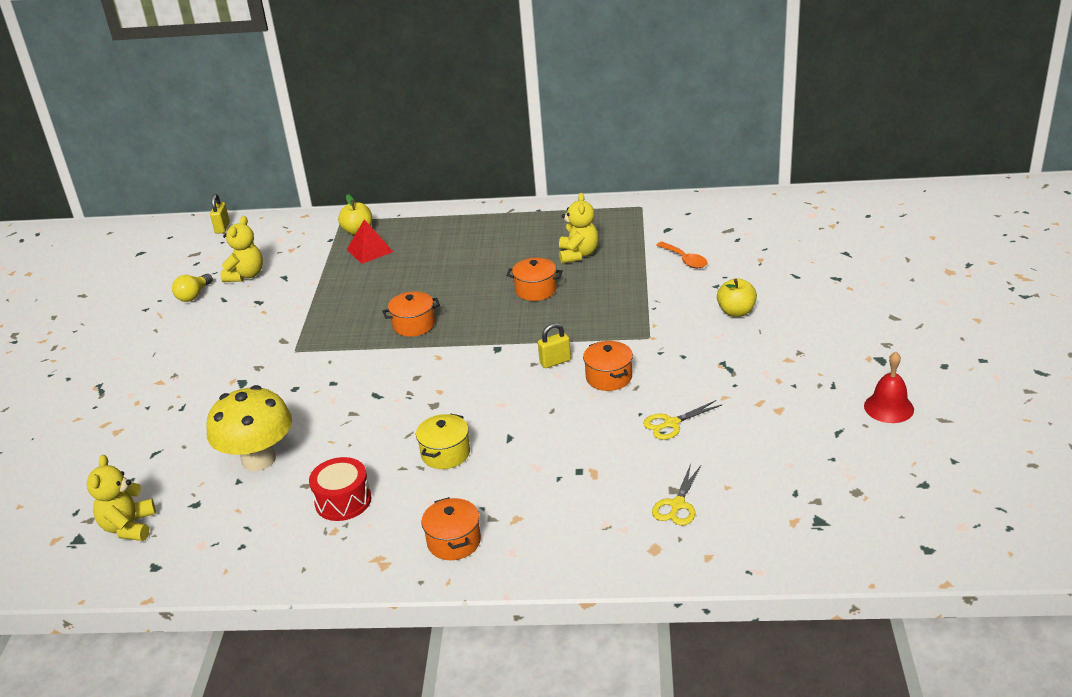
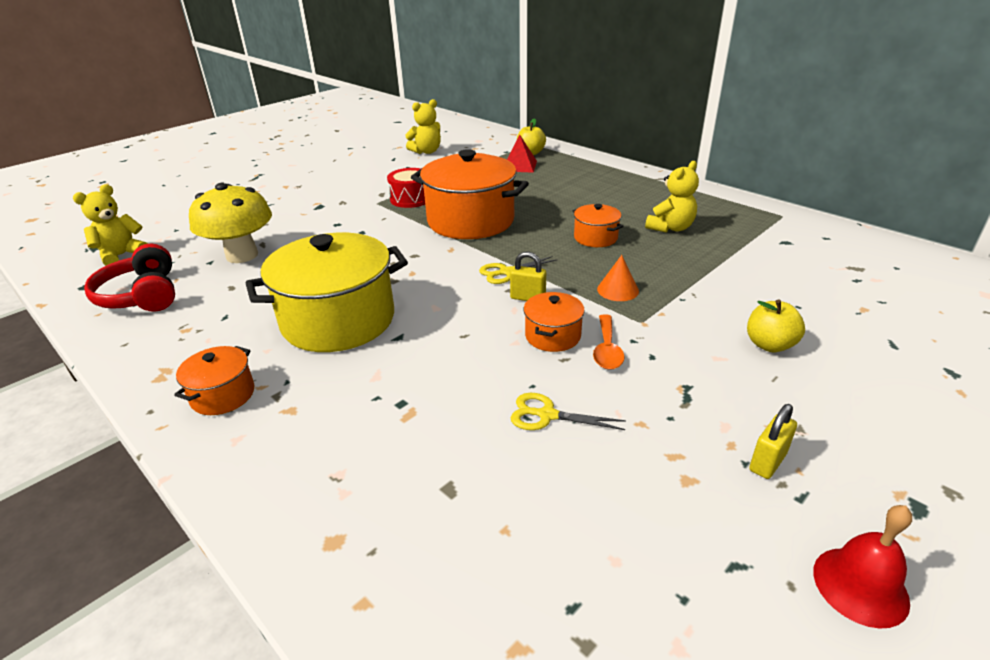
camera: 40 degrees right, 0 degrees up
yellow light bulb [172,274,213,302] -> none
yellow padlock [210,194,230,234] -> yellow padlock moved to [749,404,797,479]
red drum [309,457,371,521] -> red drum moved to [387,168,425,208]
orange pot [383,291,440,337] -> orange pot [411,149,529,239], size x2.13
yellow pot [416,413,470,469] -> yellow pot [246,233,408,352], size x2.13
yellow scissors [652,464,701,525] -> yellow scissors moved to [479,256,558,284]
orange spoon [656,242,707,268] -> orange spoon moved to [593,314,625,370]
none -> red headphones [84,244,175,312]
none -> orange cone [597,255,639,301]

